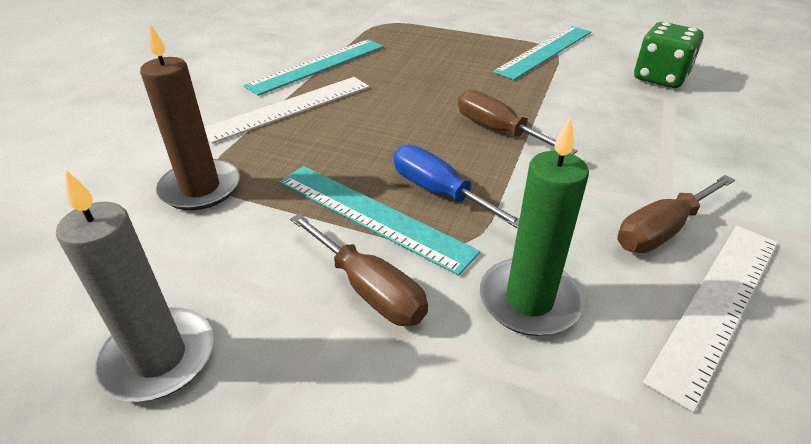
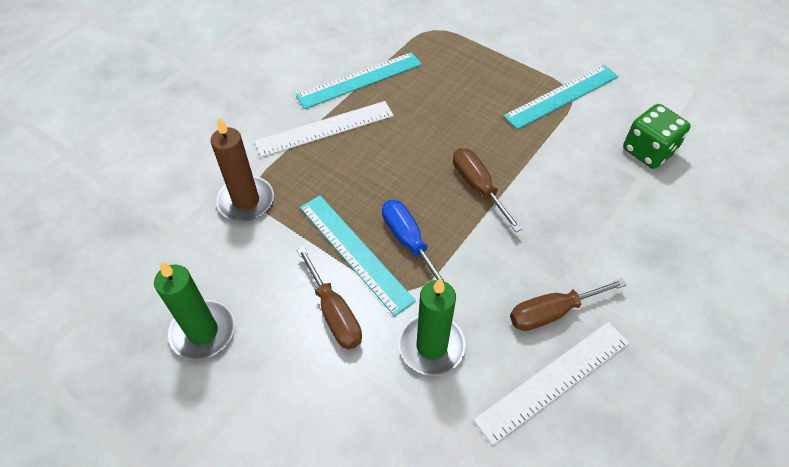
camera: 15 degrees right, 15 degrees up
grey candle [56,169,214,402] -> green candle [154,261,234,360]

